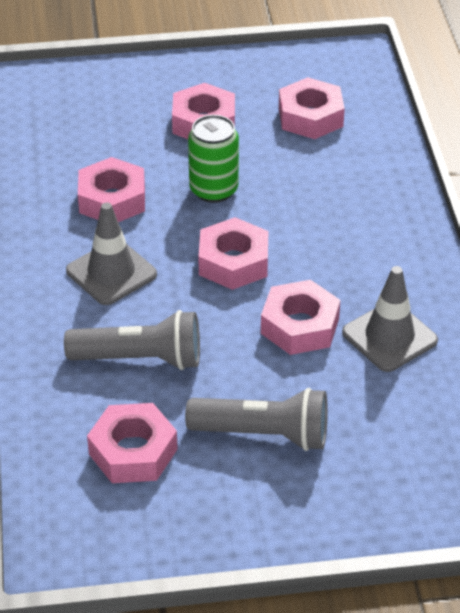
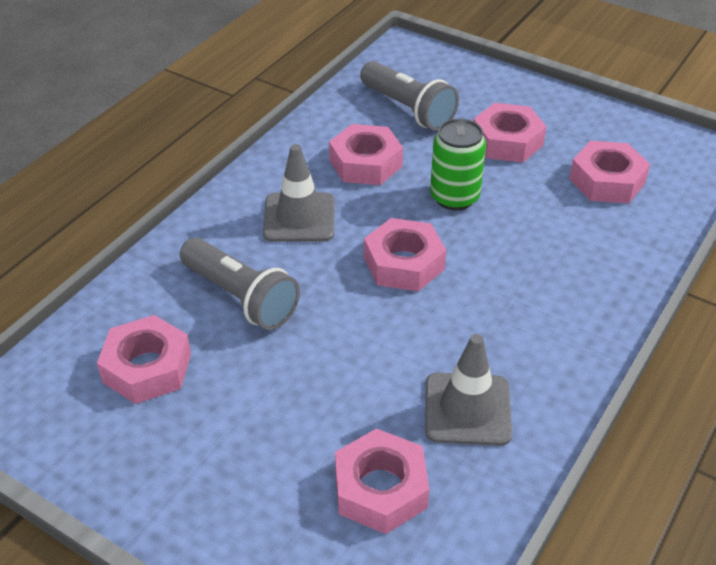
camera: 40 degrees right, 0 degrees up
grey flashlight [185,388,328,451] -> grey flashlight moved to [360,61,459,131]
pink nut [261,280,340,355] -> pink nut moved to [335,428,429,534]

